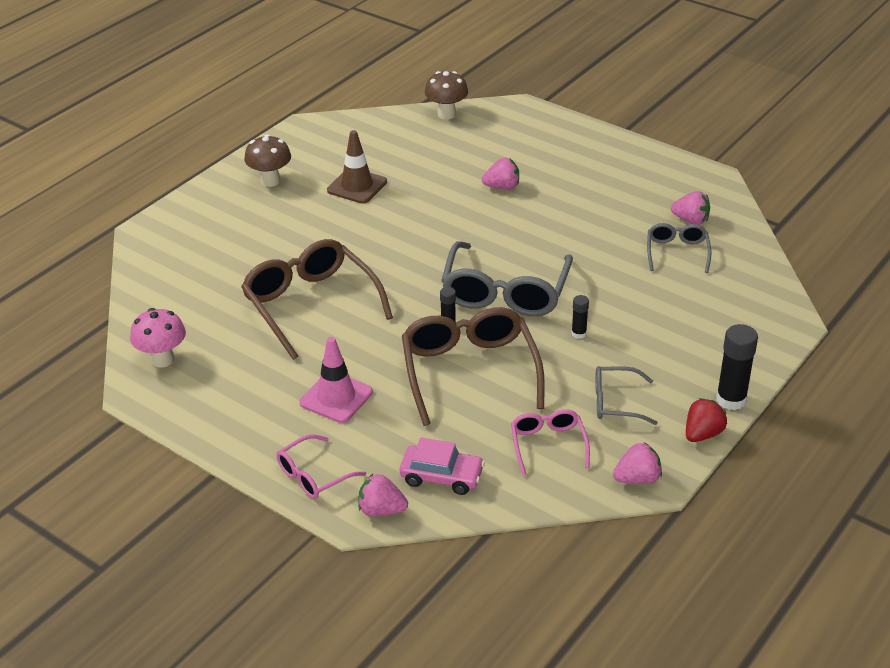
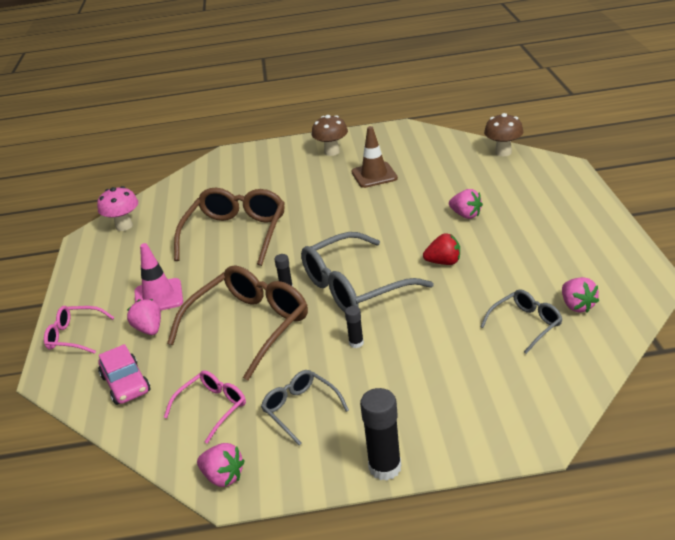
camera: 50 degrees right, 5 degrees down
pink strawberry [358,474,408,516] -> pink strawberry moved to [127,299,161,335]
red strawberry [686,398,727,442] -> red strawberry moved to [423,233,460,265]

